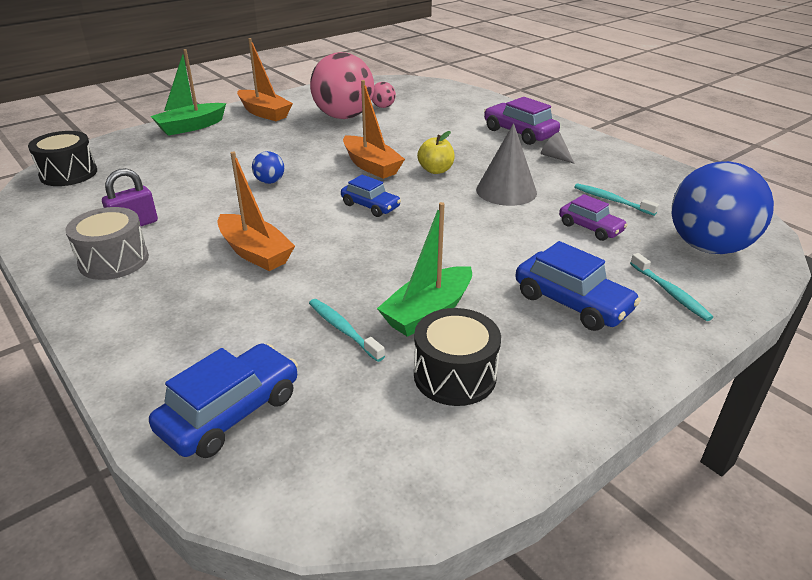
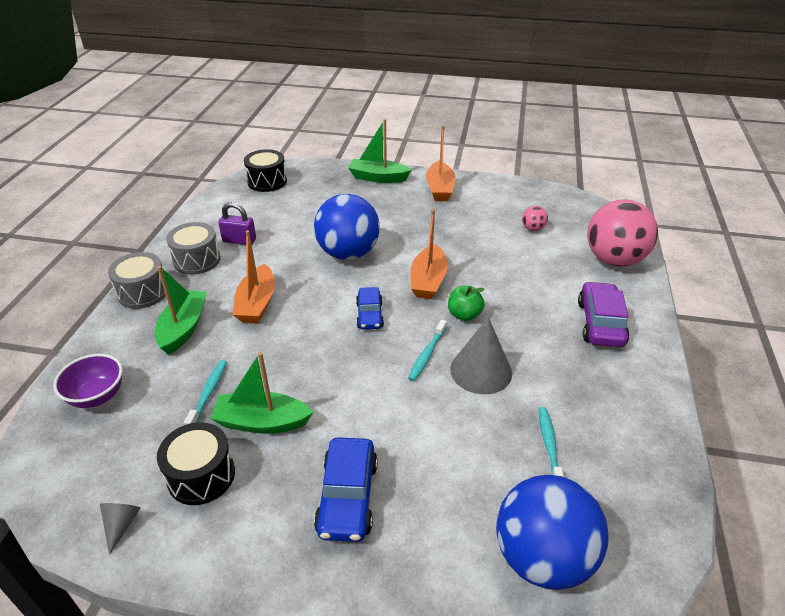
camera: 50 degrees right, 5 degrees up
blue car [149,343,298,458] -> purple bowl [53,354,123,408]
blue ball [252,151,284,184] -> blue ball [314,194,380,260], size x2.41
pink ball [310,52,374,119] -> pink ball moved to [587,199,658,266]
yellow apple [417,131,455,174] -> green apple [448,286,485,321]
grey cone [541,132,575,164] -> grey cone moved to [100,503,140,555]
purple car [559,194,628,241] -> none
turquoise toothbrush [630,253,713,321] -> turquoise toothbrush moved to [408,320,447,381]
none -> grey drum [108,252,166,309]
none -> green boat [155,266,207,355]

